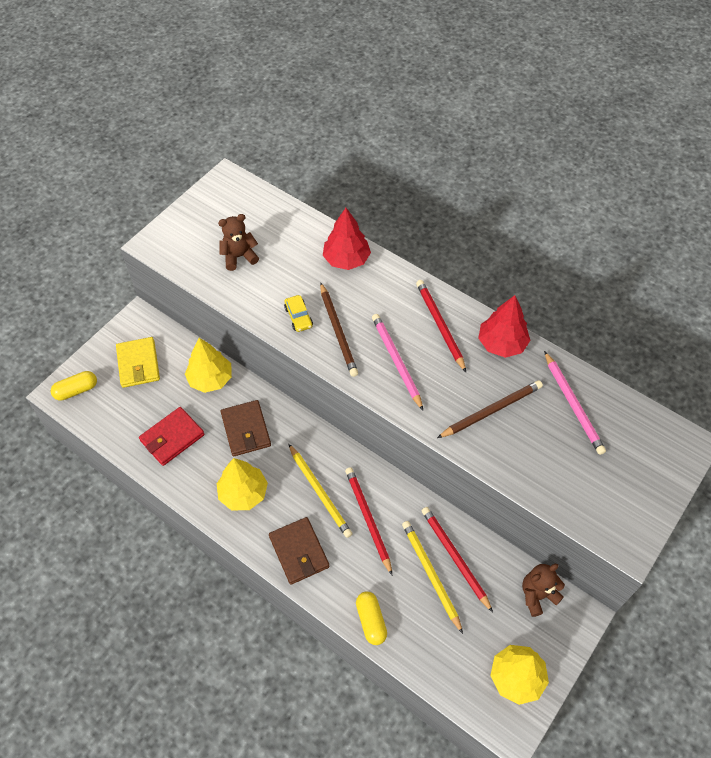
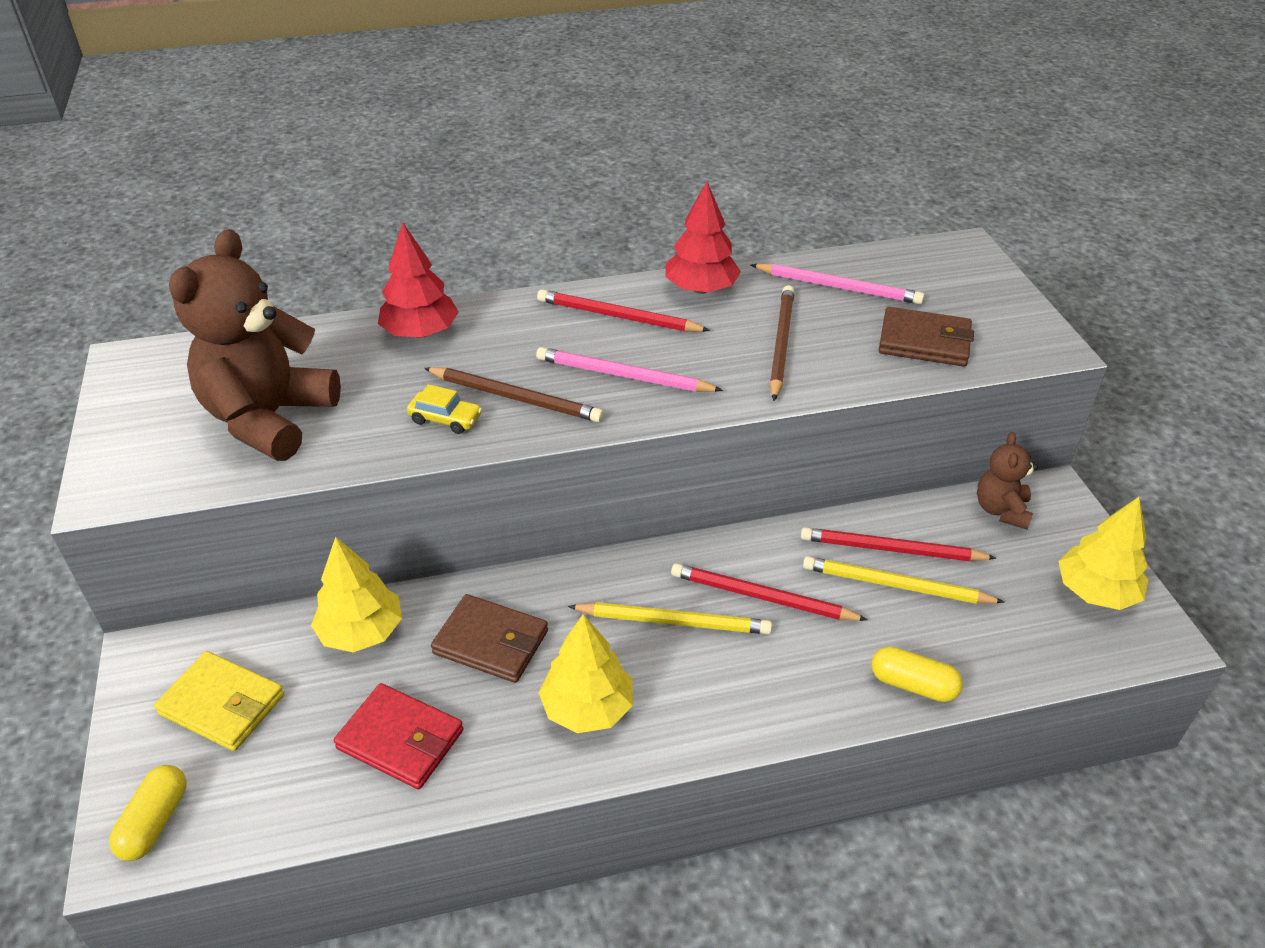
camera: 50 degrees left, 15 degrees down
red wallet [139,407,204,466] -> red wallet turned 60 degrees counterclockwise [334,683,464,789]
brown teddy bear [218,214,259,271] -> brown teddy bear [169,229,341,461], size x1.99
brown wallet [269,517,330,585] -> brown wallet moved to [879,307,974,367]

